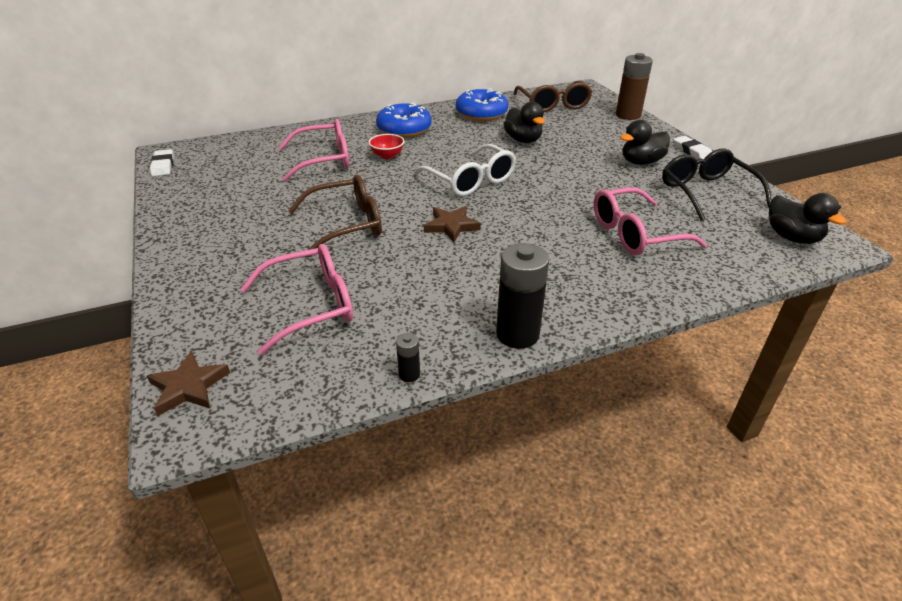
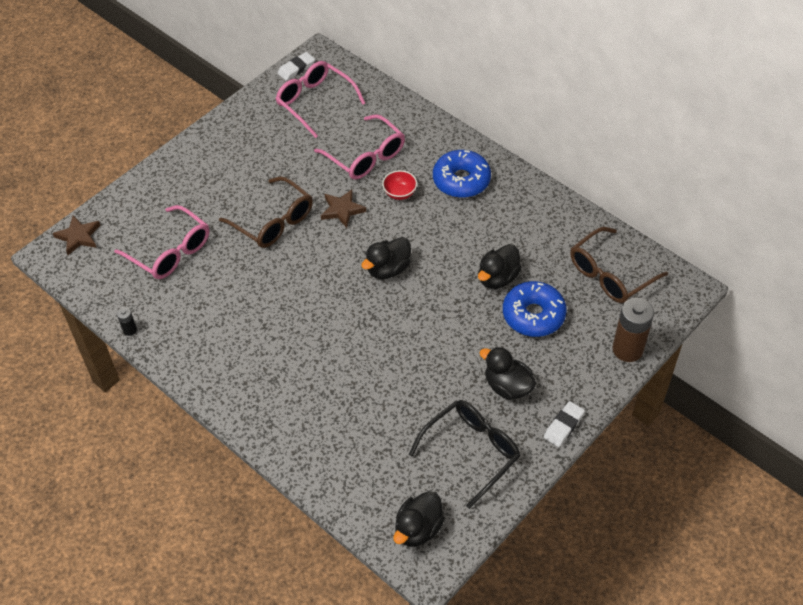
camera: 65 degrees right, 15 degrees up
white glasses [414,144,516,196] -> black duck [361,237,411,279]
brown star [424,206,481,242] -> brown star moved to [321,189,366,228]
blue donut [456,88,508,121] -> blue donut moved to [503,281,567,337]
black battery [496,243,549,349] -> none
pink glasses [594,188,707,255] -> pink glasses moved to [276,61,365,138]

